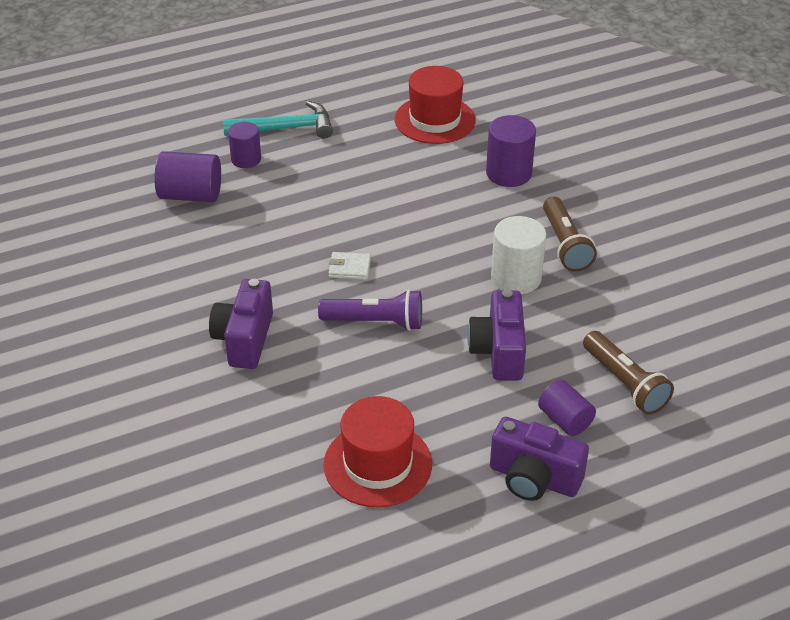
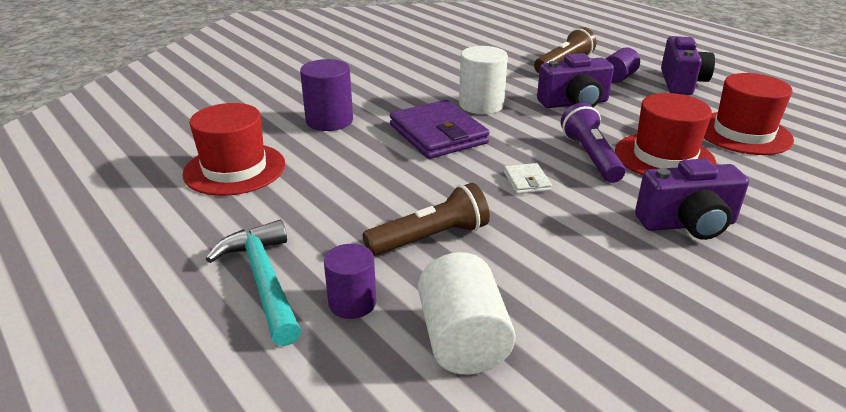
camera: 105 degrees left, 10 degrees down
purple cylinder [154,151,221,202] -> white cylinder [418,252,516,375]
brown flashlight [543,197,597,272] -> brown flashlight moved to [363,183,490,256]
none -> purple wallet [390,100,490,159]
none -> red hat [615,93,716,175]

